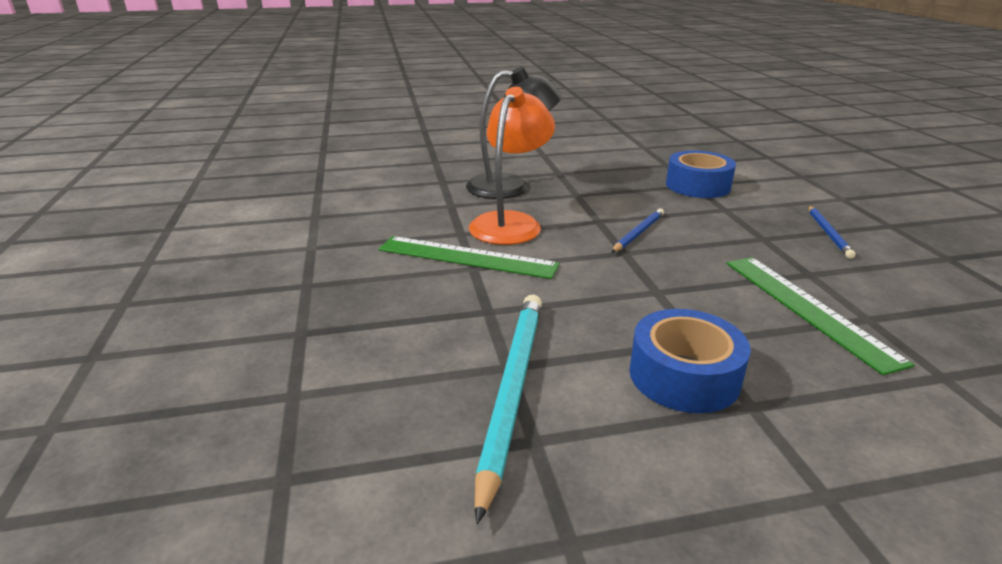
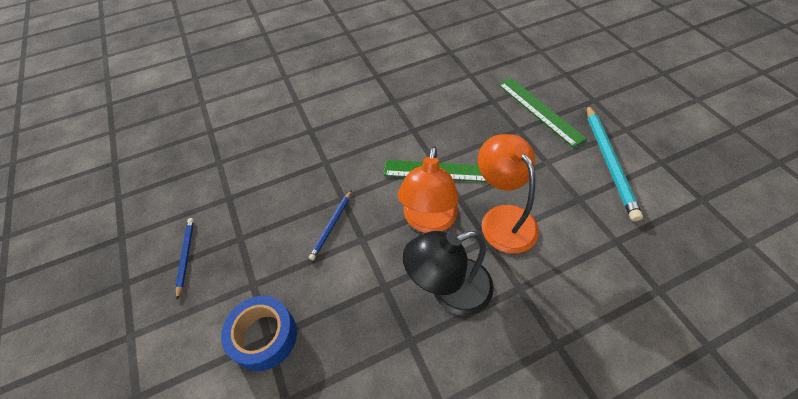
camera: 170 degrees right, 25 degrees up
turquoise pencil [475,294,542,524] -> turquoise pencil moved to [587,104,643,221]
blue tape [629,309,751,413] -> none
green ruler [726,257,914,375] -> green ruler moved to [498,78,587,148]
none -> orange lamp [478,134,539,253]

